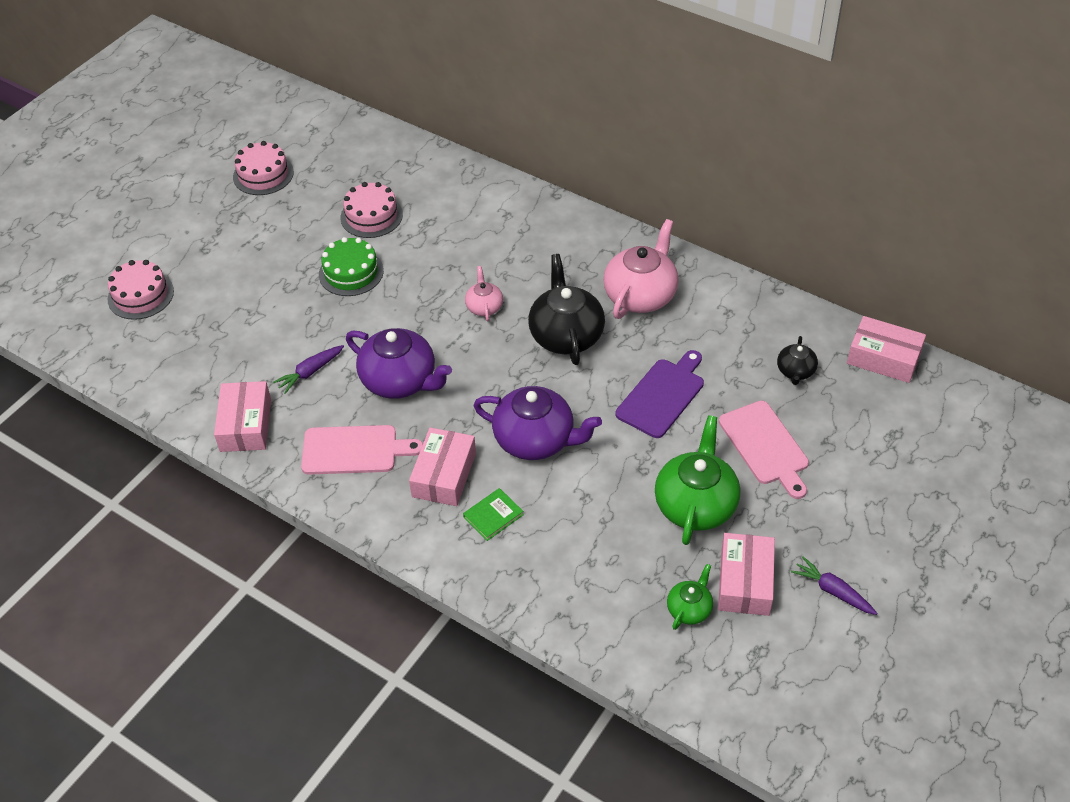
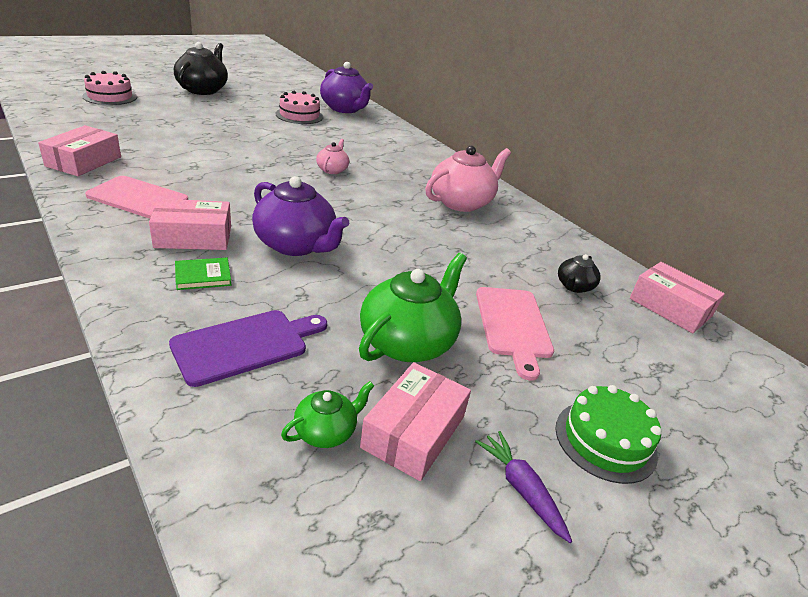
camera: 15 degrees right, 15 degrees down
pink cake [233,141,294,195] -> none
purple carrot [273,345,344,394] -> none
green cake [319,237,384,296] -> green cake moved to [555,385,662,484]
purple teapot [346,328,452,399] -> purple teapot moved to [320,62,373,113]
pink box [409,427,476,506] -> pink box turned 45 degrees clockwise [149,199,231,250]
black teapot [528,254,605,365] -> black teapot moved to [174,42,228,95]
purple cutting board [615,350,704,438] -> purple cutting board moved to [169,310,327,387]

